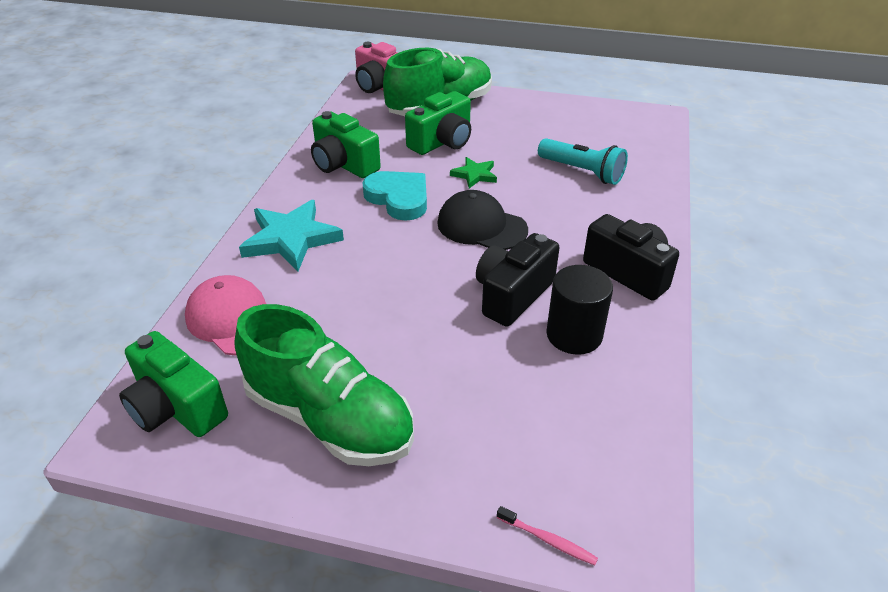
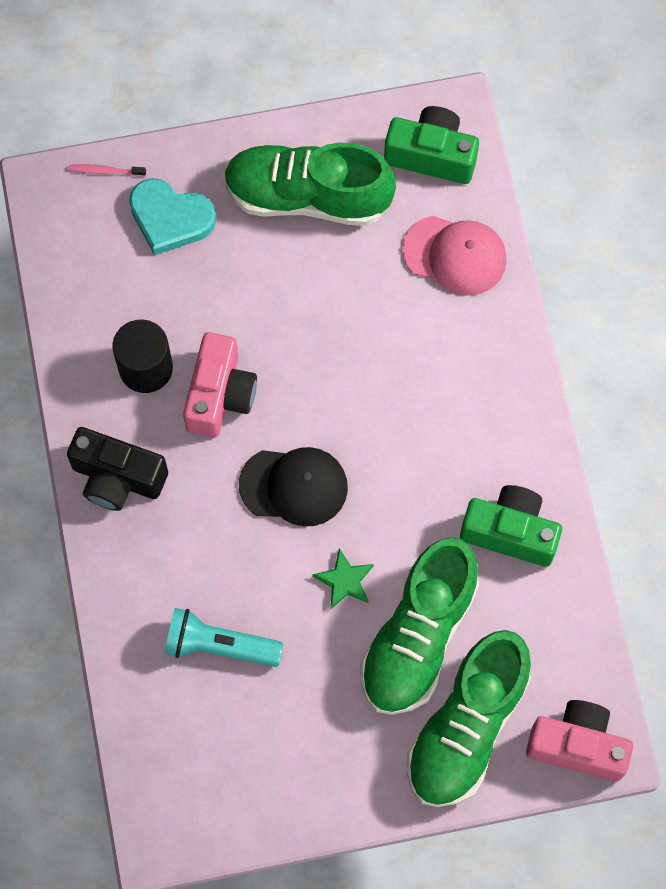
camera: 155 degrees right, 30 degrees up
turquoise star [239,200,344,271] -> none
turquoise heart [362,171,427,221] -> turquoise heart moved to [129,178,216,255]
green camera [405,91,471,155] -> green shoe [360,537,479,715]
black camera [476,233,560,327] -> pink camera [183,332,257,438]

